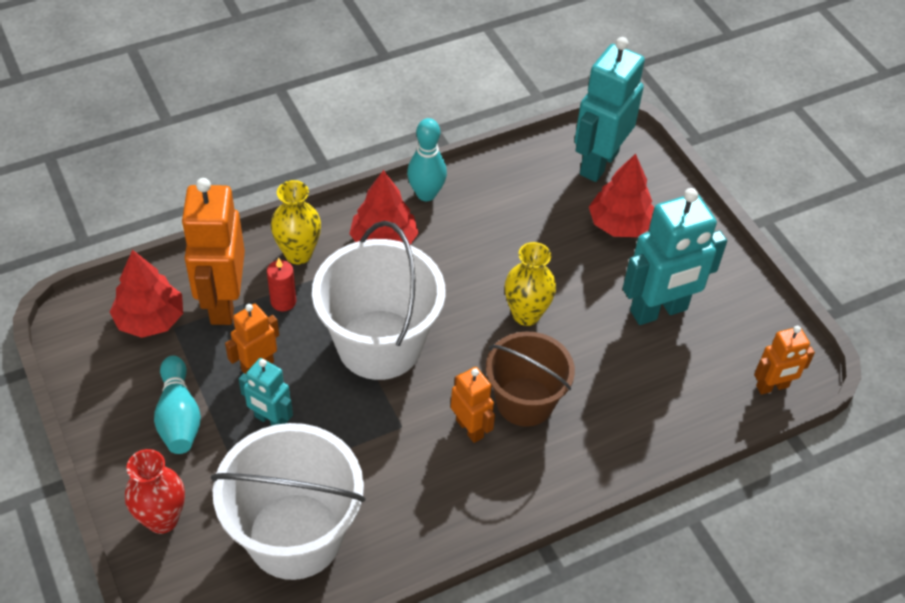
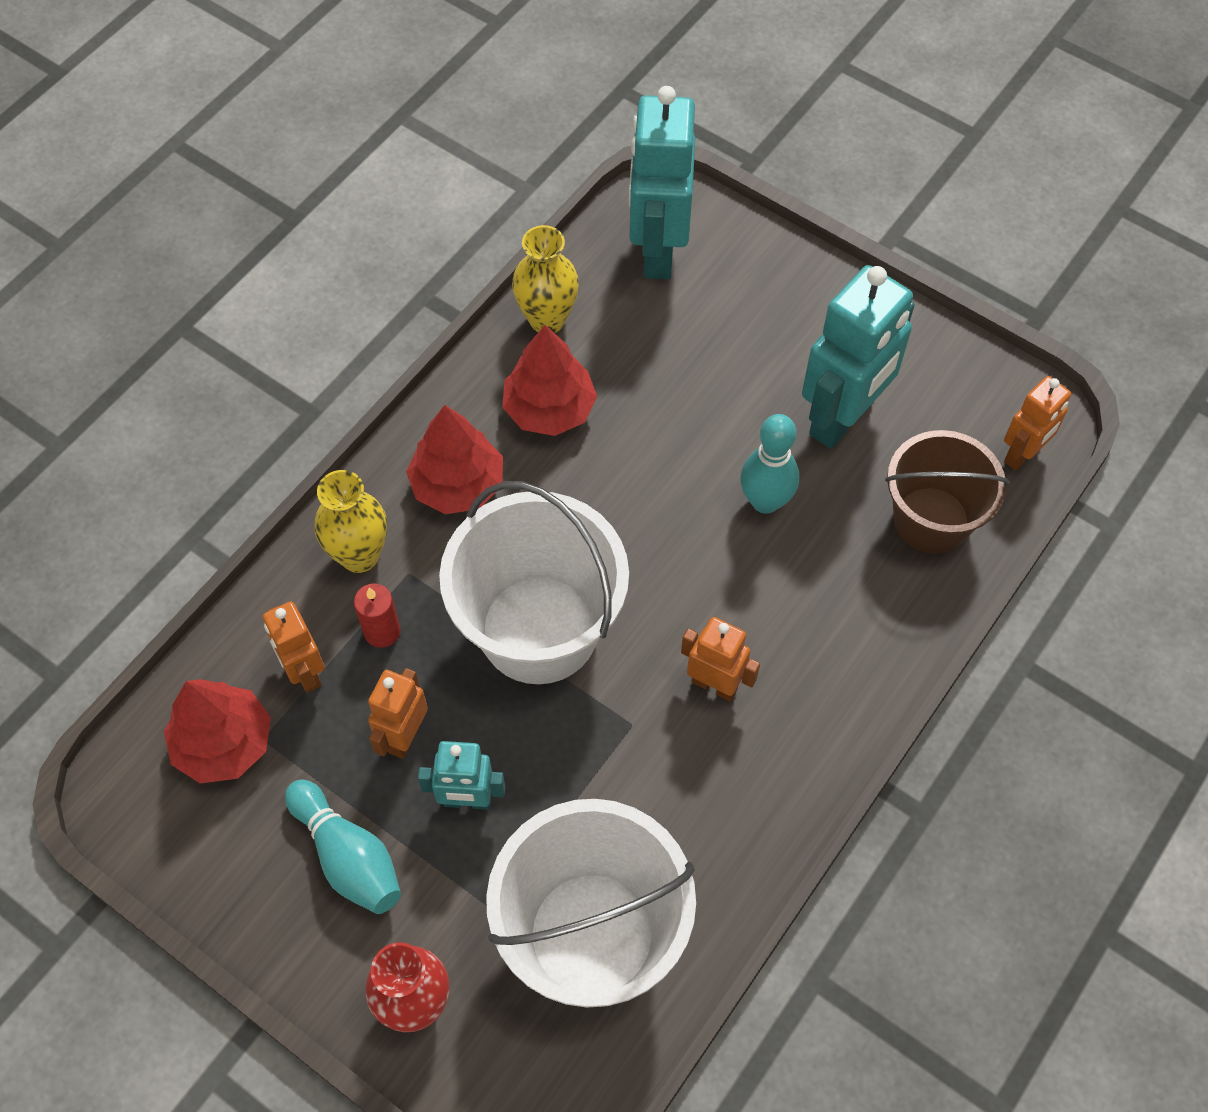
camera: 25 degrees left, 10 degrees up
orange robot [181,178,245,325] -> orange robot [263,601,325,692], size x0.54
turquoise bowling pin [407,118,447,201] -> turquoise bowling pin moved to [740,414,799,514]
brown bucket [486,331,575,427] -> brown bucket moved to [885,430,1009,554]
yellow vase [505,242,556,326] -> yellow vase moved to [512,225,579,333]
red tree [589,154,654,237] -> red tree moved to [502,325,597,436]

